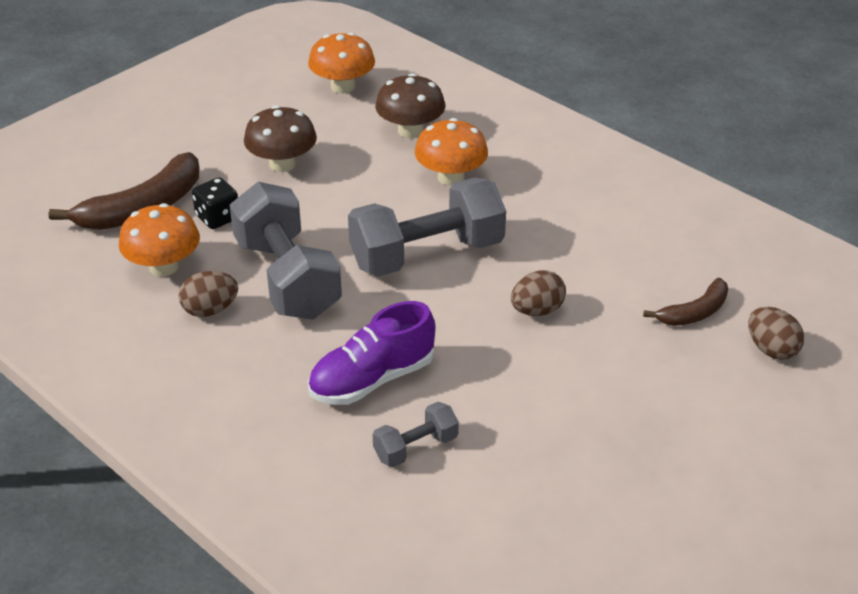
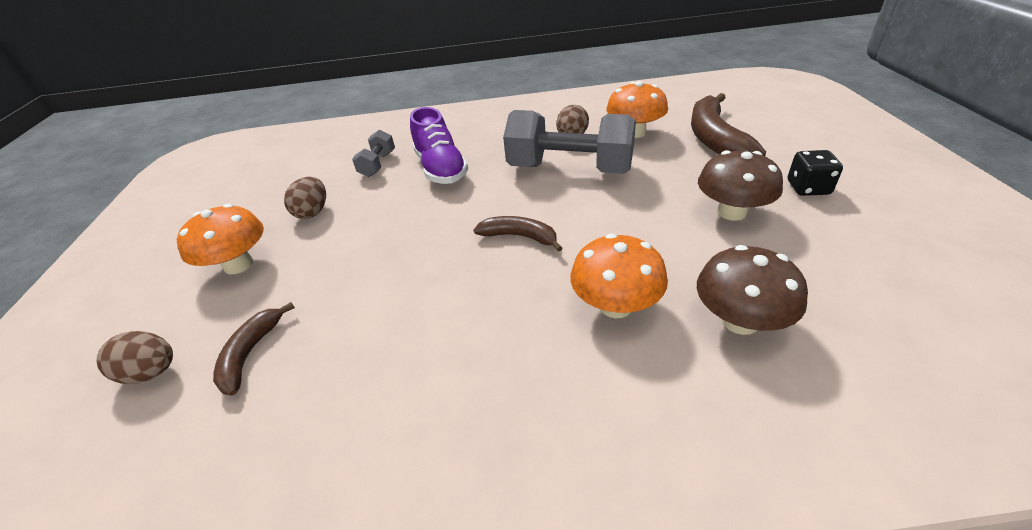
camera: 135 degrees right, 0 degrees up
black dice [192,177,238,229] -> black dice moved to [788,150,843,196]
orange mushroom [308,32,375,94] -> orange mushroom moved to [177,204,264,274]
purple shoe [308,301,435,405] -> purple shoe turned 150 degrees clockwise [410,107,468,184]
grey dumbbell [348,177,506,277] -> brown banana [473,216,562,252]
brown egg [511,270,566,316] -> brown egg moved to [284,177,326,219]

